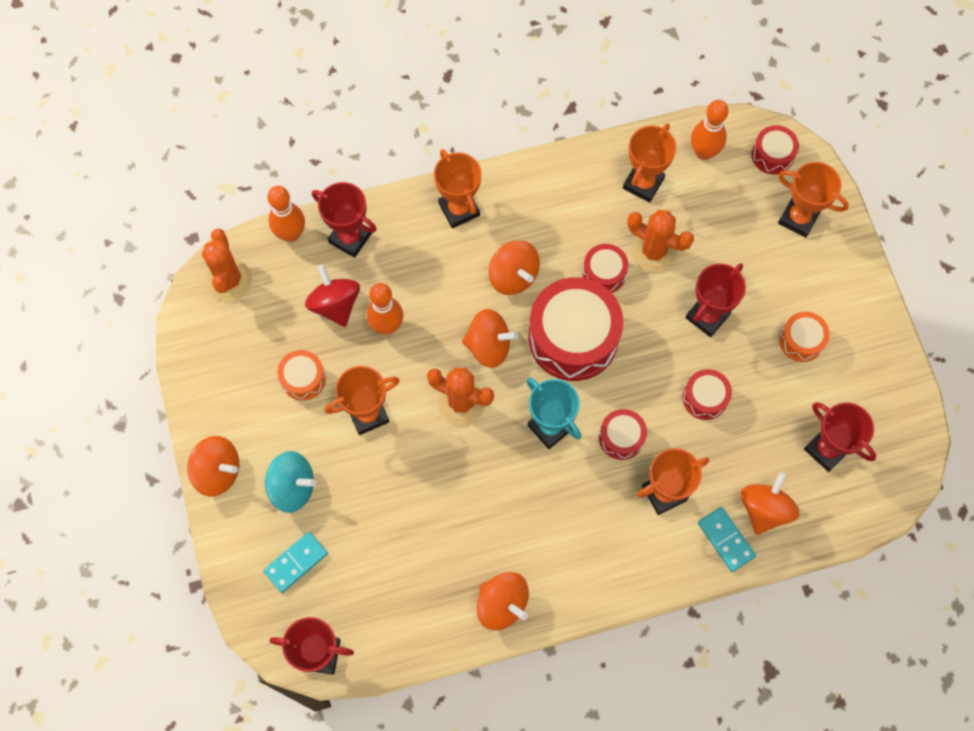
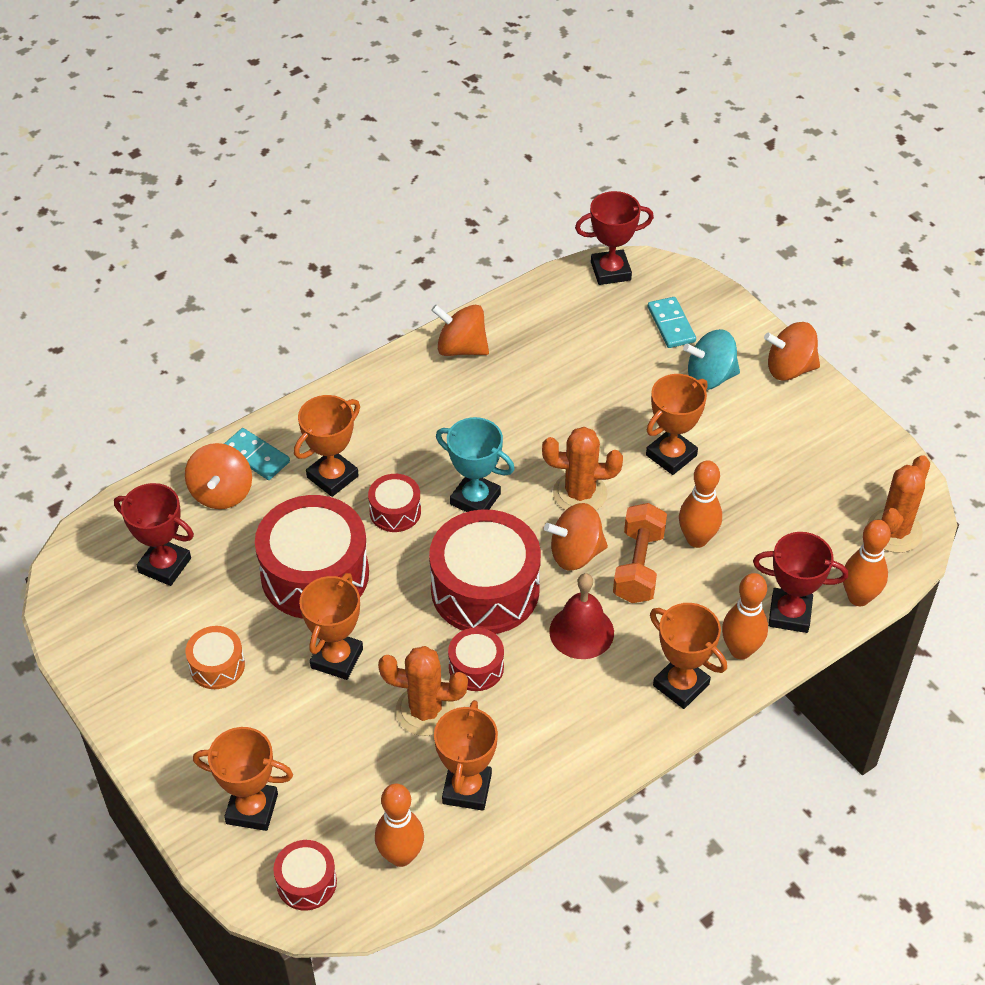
camera: 160 degrees right, 20 degrees down
orange cactus [202,228,252,301] -> orange cactus turned 60 degrees clockwise [867,455,930,553]
turquoise domino [263,532,328,593] -> turquoise domino turned 45 degrees counterclockwise [648,297,696,348]
orange drum [277,350,326,401] -> none
red spinning top [305,264,360,327] -> none
orange spinning top [488,240,540,295] -> red bell [549,573,614,659]
red drum [683,369,732,420] -> red drum [255,495,369,618], size x2.04
red trophy [685,263,746,337] -> orange trophy [299,573,363,680]
none -> orange dumbbell [613,503,667,603]
none -> orange bowling pin [722,573,768,659]

